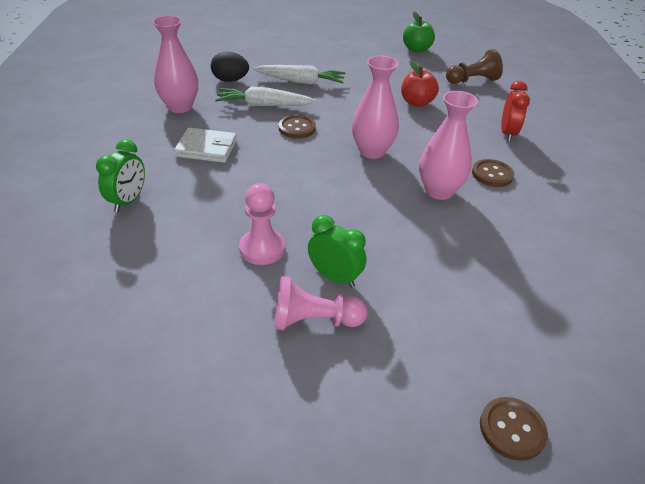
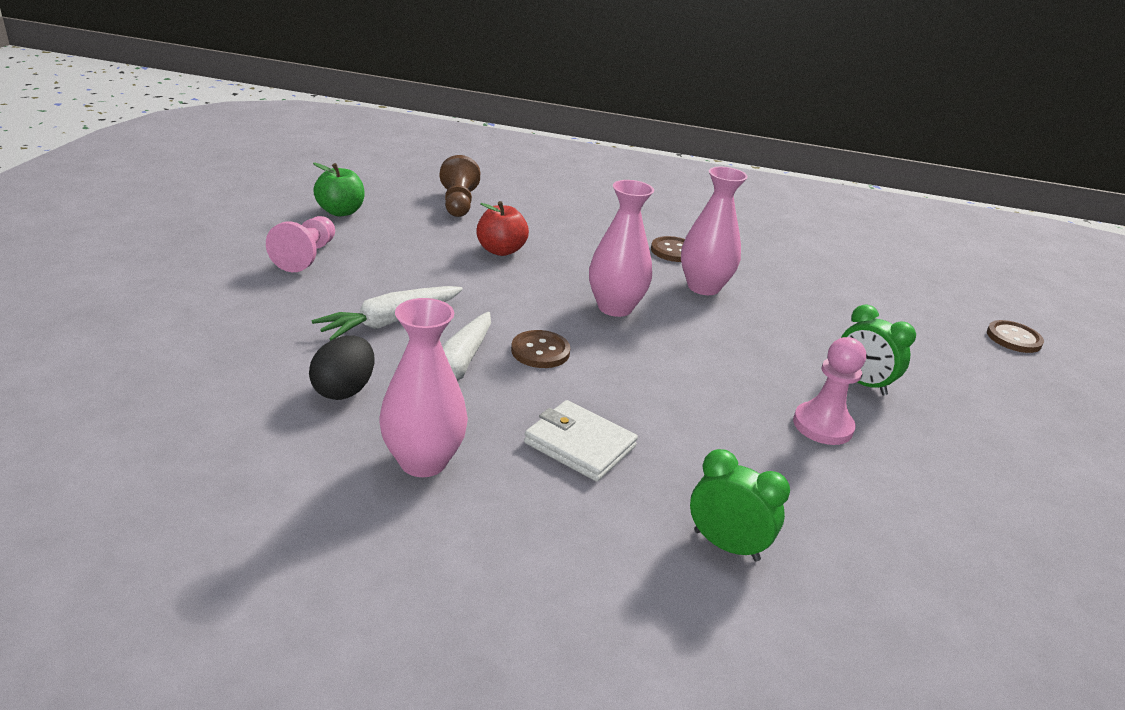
camera: 80 degrees left, 10 degrees down
white wallet [174,128,237,163] -> white wallet turned 75 degrees counterclockwise [524,400,638,481]
white carrot [253,65,345,84] -> white carrot turned 150 degrees counterclockwise [311,286,463,340]
pink pawn [274,276,368,330] -> pink pawn moved to [266,216,335,272]
green clock [308,215,366,288] -> green clock turned 90 degrees counterclockwise [841,305,916,395]
red clock [501,81,530,142] -> none

